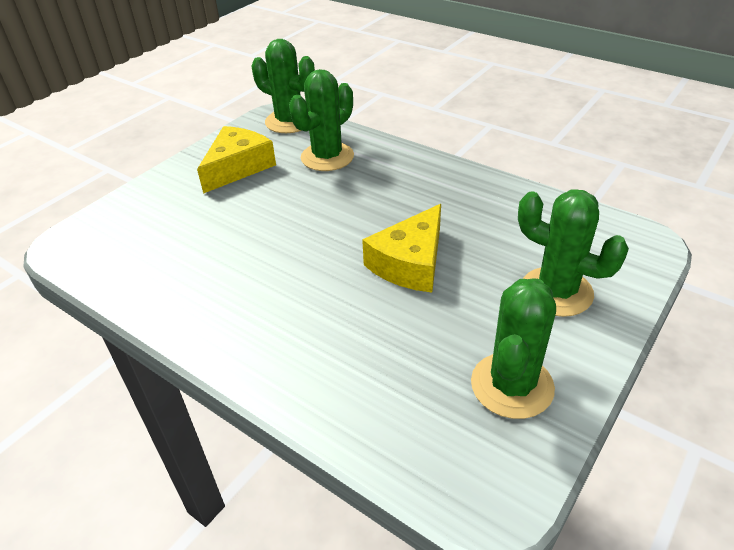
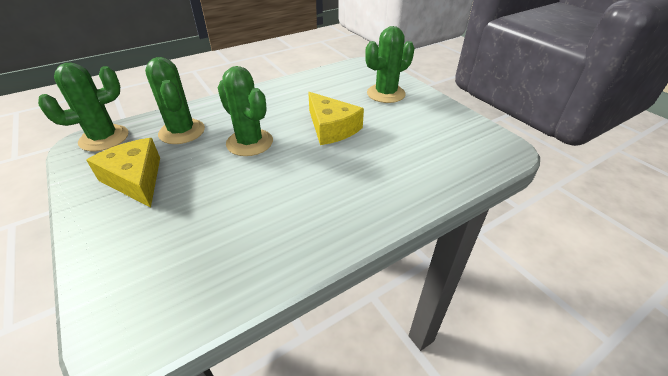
camera: 70 degrees left, 0 degrees up
green cactus [471,279,556,419] -> green cactus moved to [218,66,273,156]

